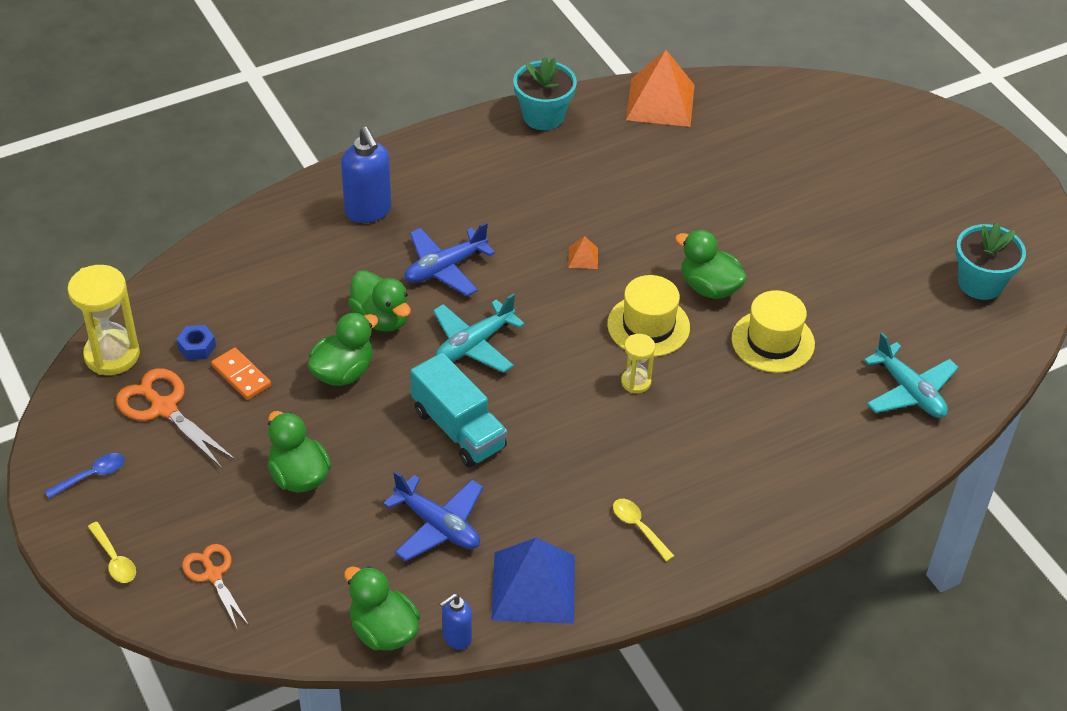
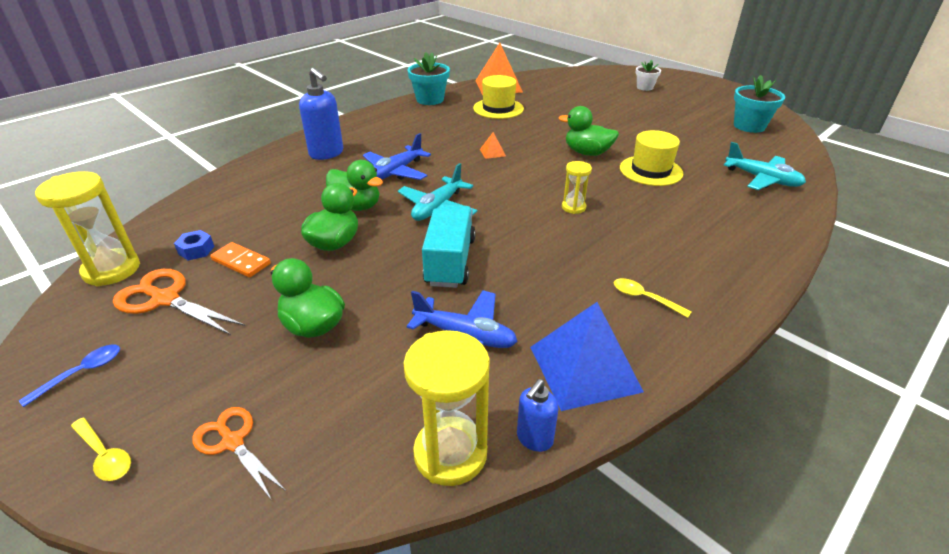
camera: 15 degrees left, 10 degrees down
green duck [344,566,420,650] -> yellow hourglass [404,330,490,486]
turquoise truck [410,353,507,467] -> turquoise truck turned 120 degrees counterclockwise [422,205,476,288]
yellow hat [607,275,690,357] -> yellow hat moved to [473,75,524,119]
none -> white flower pot [636,60,661,91]

